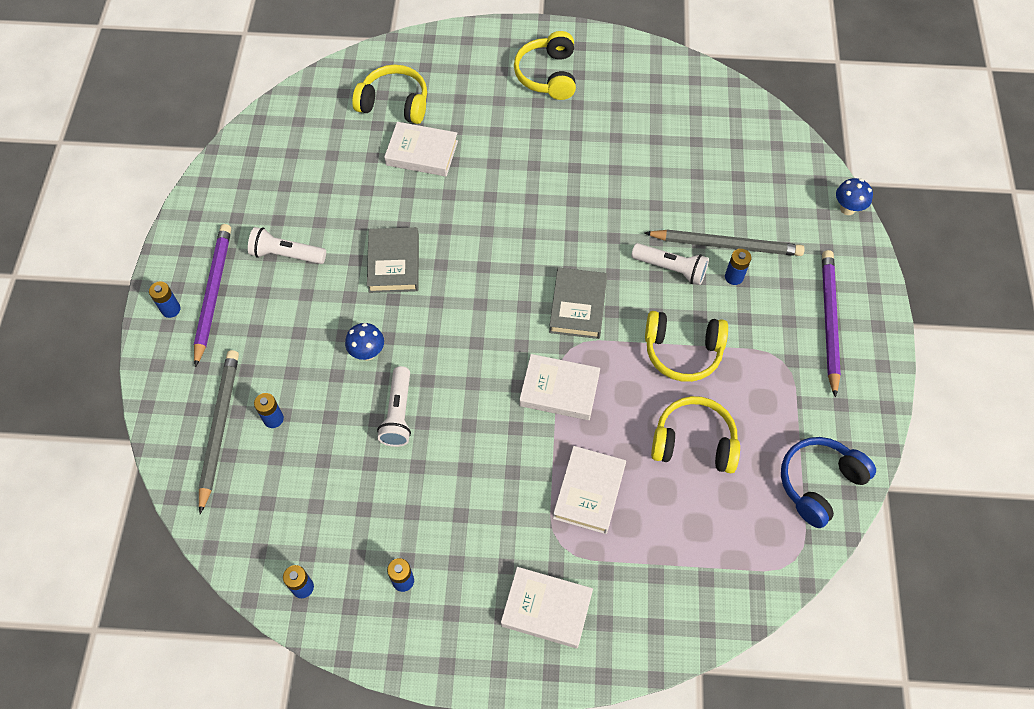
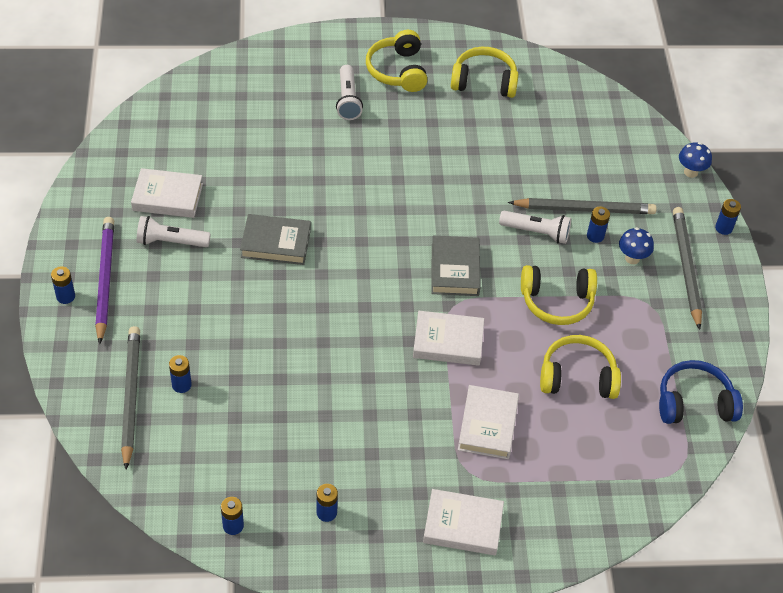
camera: 10 degrees left, 10 degrees down
blue mushroom [345,323,384,360] -> blue mushroom moved to [619,227,654,264]
yellow headphones [352,65,427,124] -> yellow headphones moved to [451,47,519,98]
grey book [367,227,419,293] -> grey book turned 75 degrees counterclockwise [240,214,311,265]
white flashlight [377,366,411,447] -> white flashlight moved to [336,65,363,120]
white book [384,122,458,176] -> white book moved to [131,168,203,218]
blue headphones [781,437,876,528] -> blue headphones turned 45 degrees clockwise [659,360,743,424]
purple pencil [822,250,841,398] -> grey pencil [673,207,702,330]
none -> blue battery [715,199,741,235]

